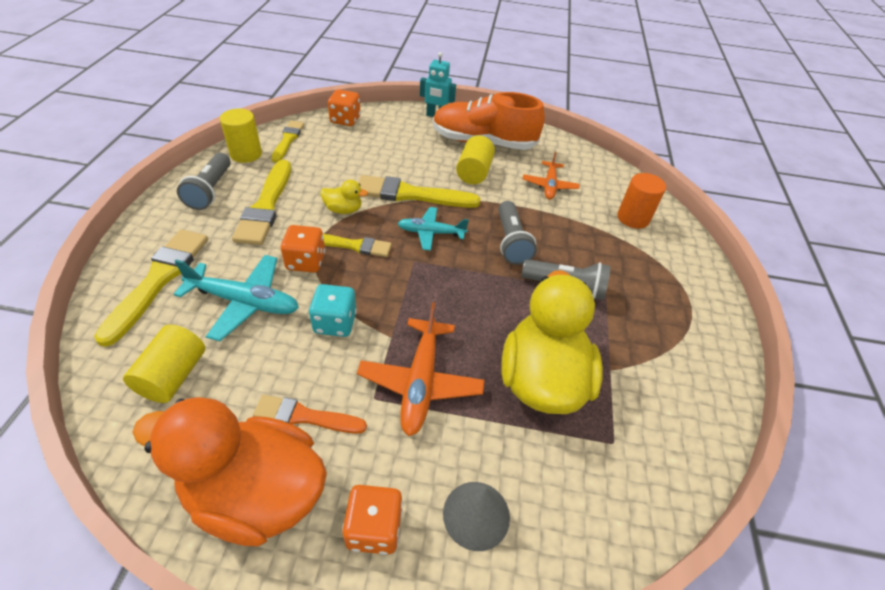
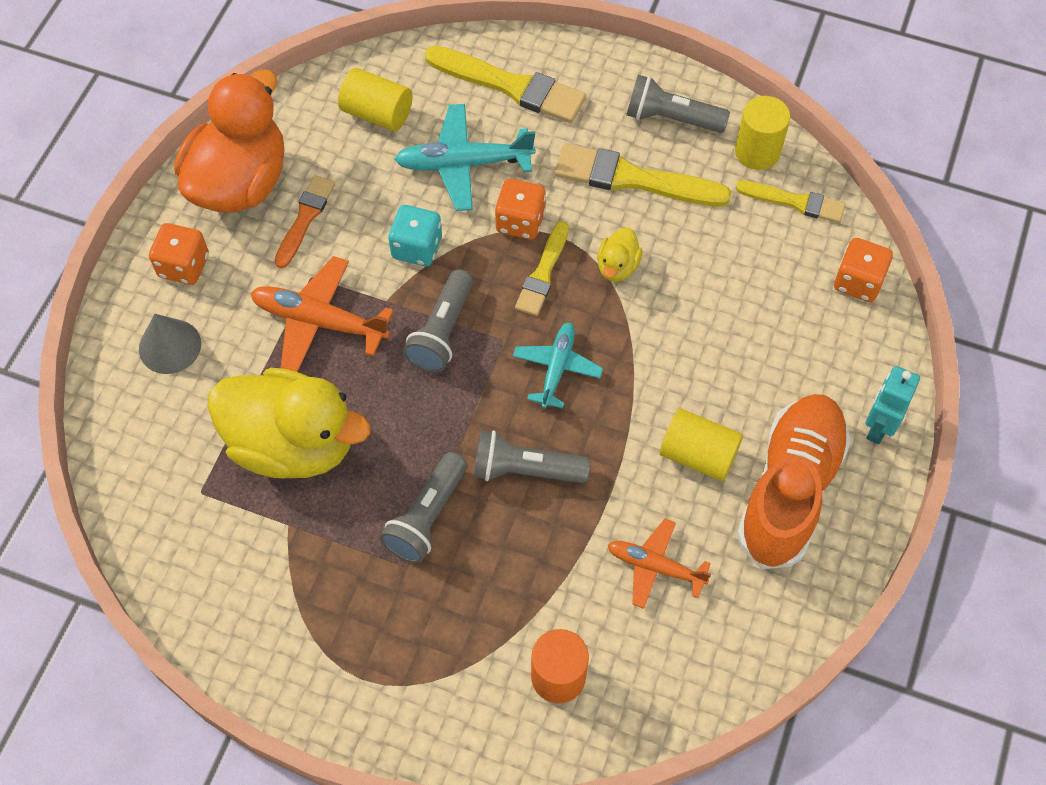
camera: 105 degrees right, 15 degrees up
turquoise plane [174,255,299,341] -> turquoise plane turned 60 degrees clockwise [394,104,535,211]
yellow brush [358,175,480,208] -> none
none -> grey flashlight [403,269,473,373]

